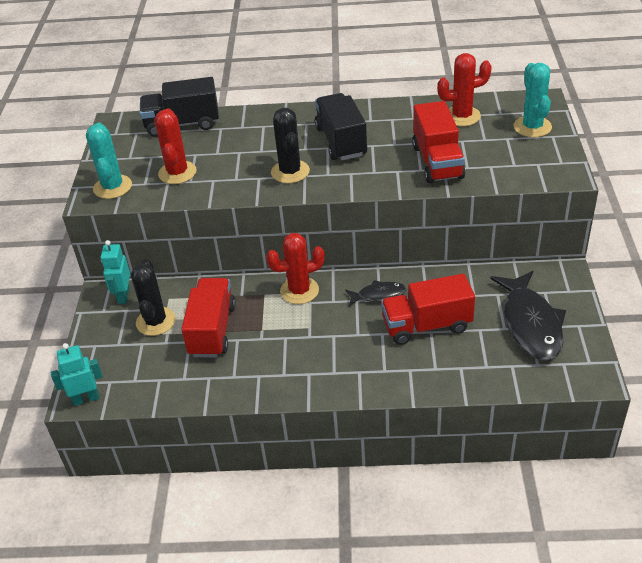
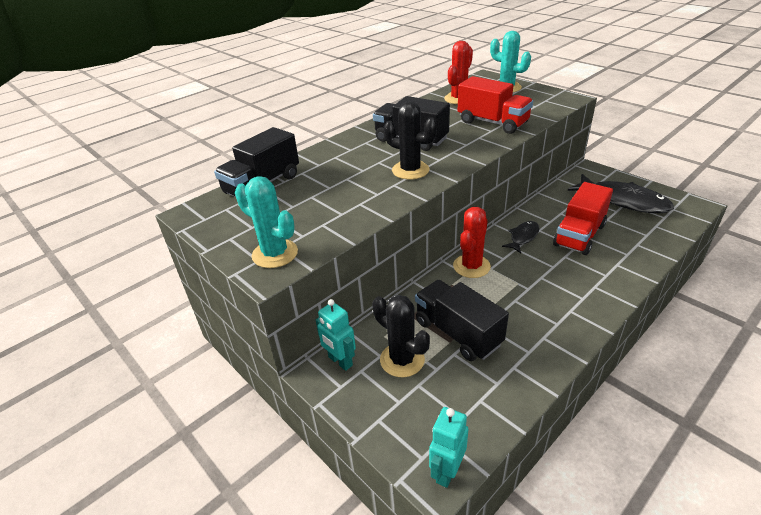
camera: 45 degrees left, 5 degrees down
red cactus [154,108,197,184] -> none
red truck [181,278,236,357] -> black truck [415,280,509,361]

